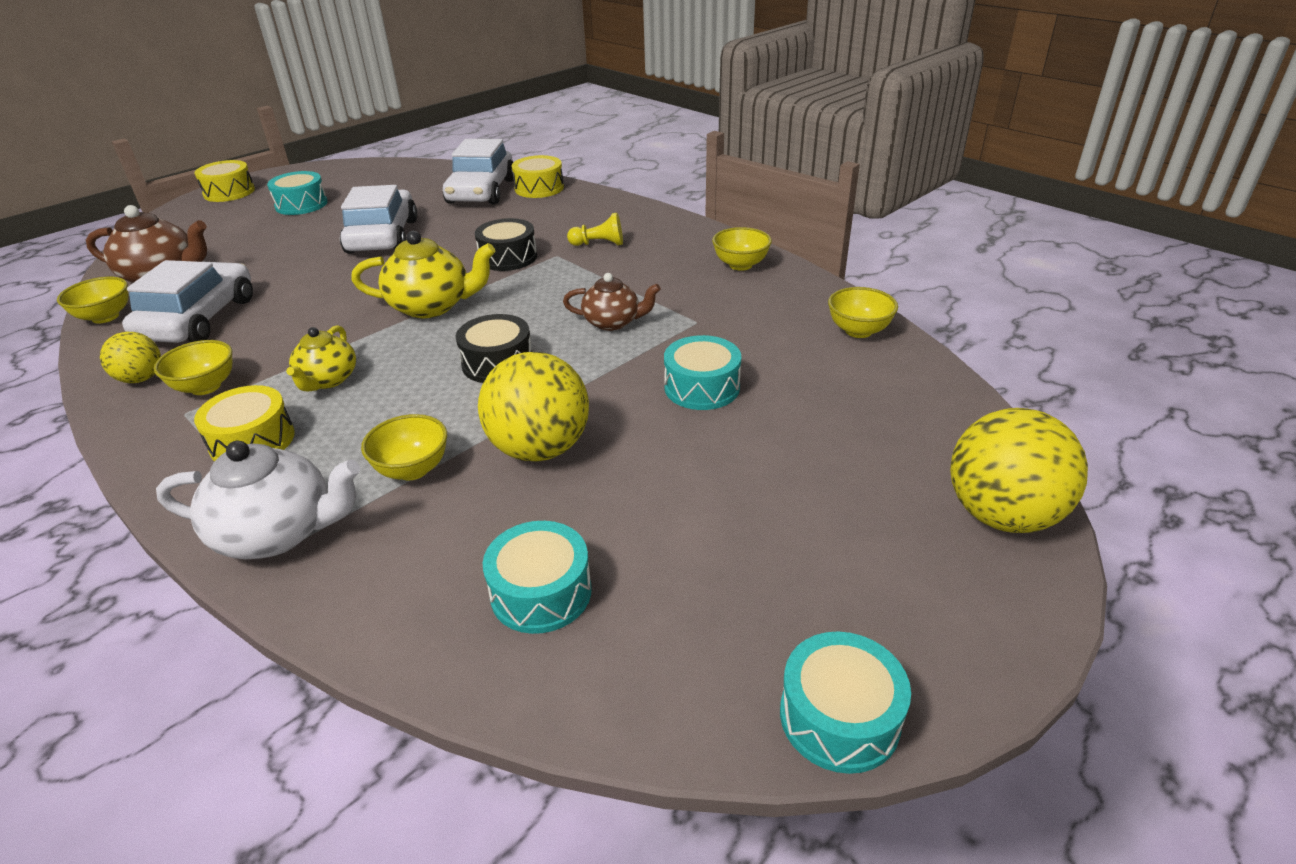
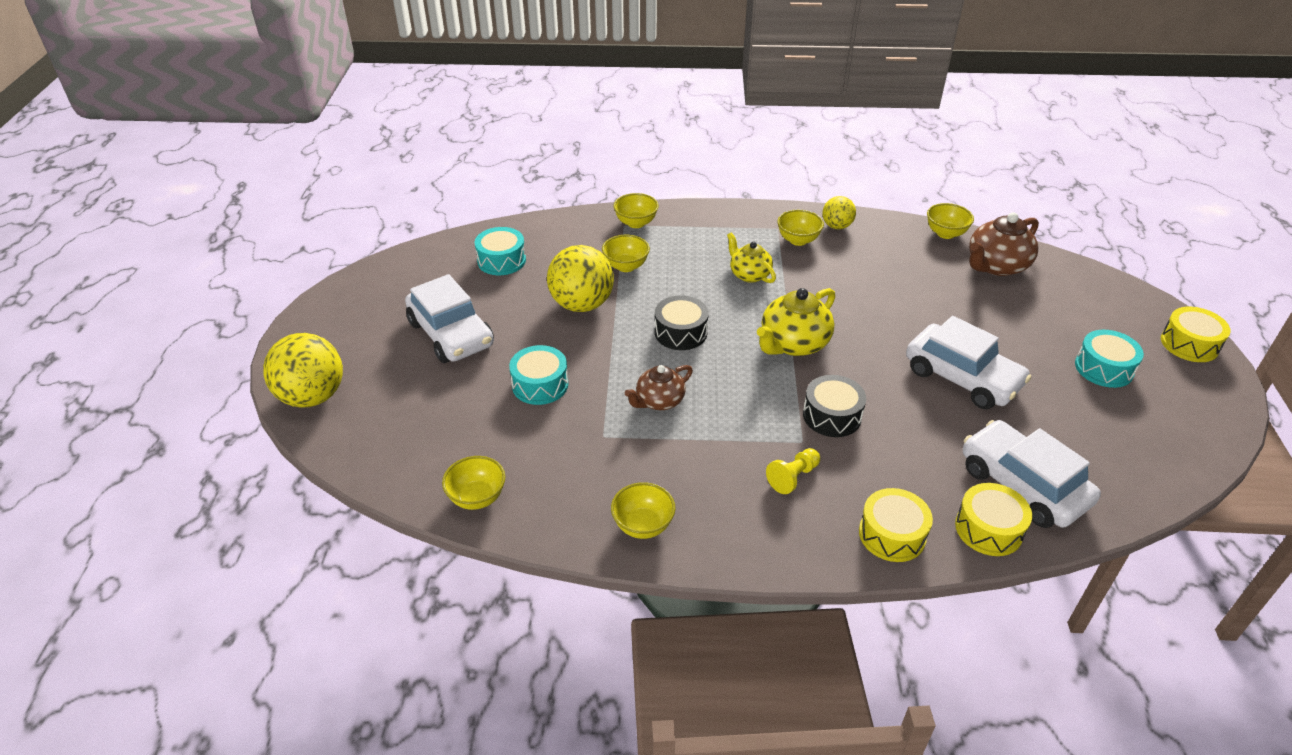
camera: 135 degrees right, 5 degrees up
white car [122,260,253,343] -> white car moved to [405,274,494,363]
white teapot [156,440,360,559] -> yellow bowl [613,193,659,228]
yellow drum [194,385,295,462] -> yellow drum moved to [859,488,933,562]
turquoise drum [780,631,911,774] -> none

